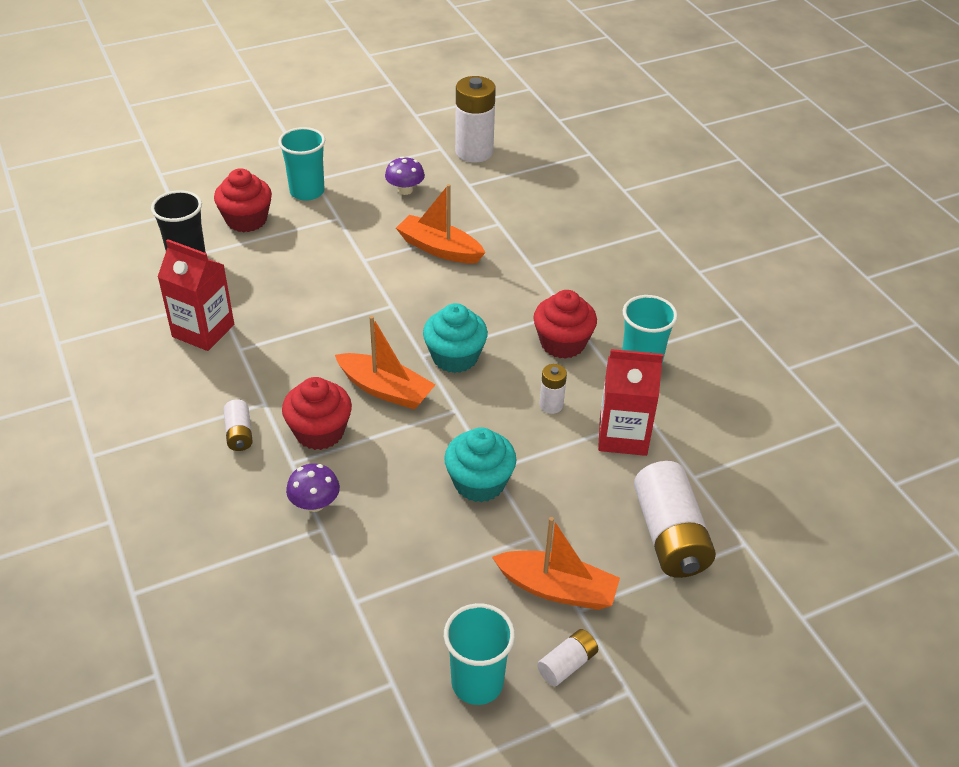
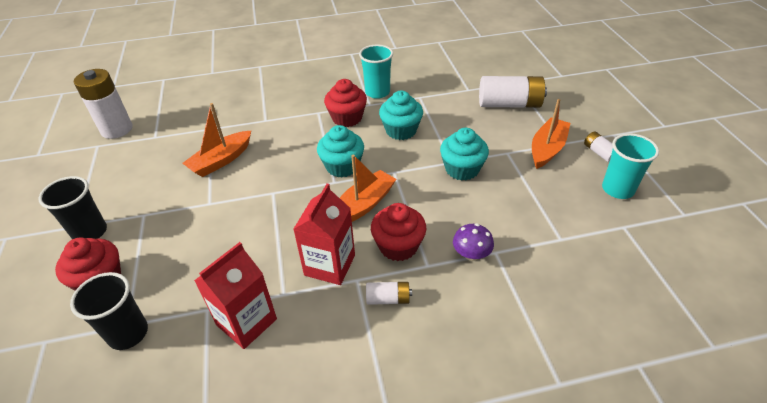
camera: 75 degrees left, 0 degrees up
turquoise cup [278,127,325,201] -> black cup [39,176,107,239]
purple mushroom [385,156,425,195] -> none
white battery [540,364,567,414] -> turquoise cupcake [379,91,423,140]
red carton [598,349,663,456] -> red carton moved to [293,184,355,285]

